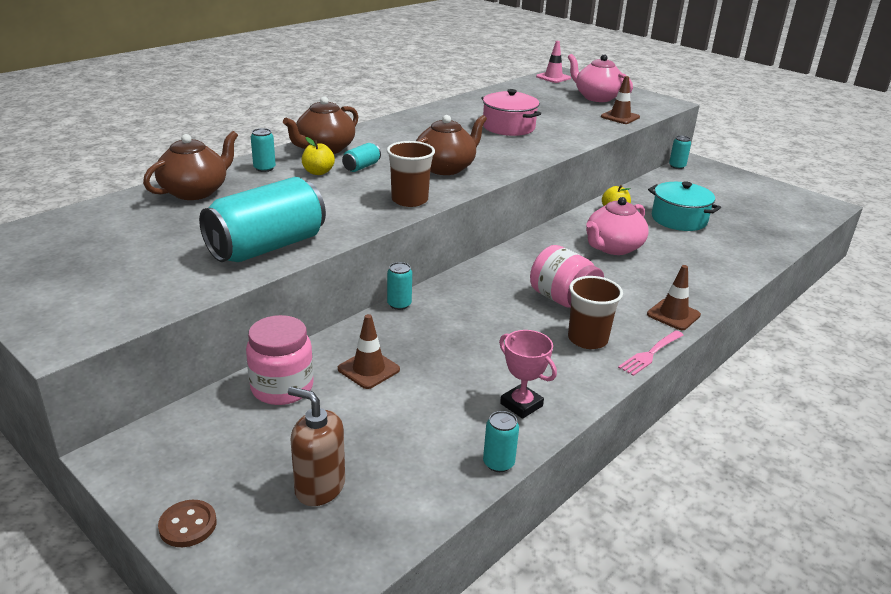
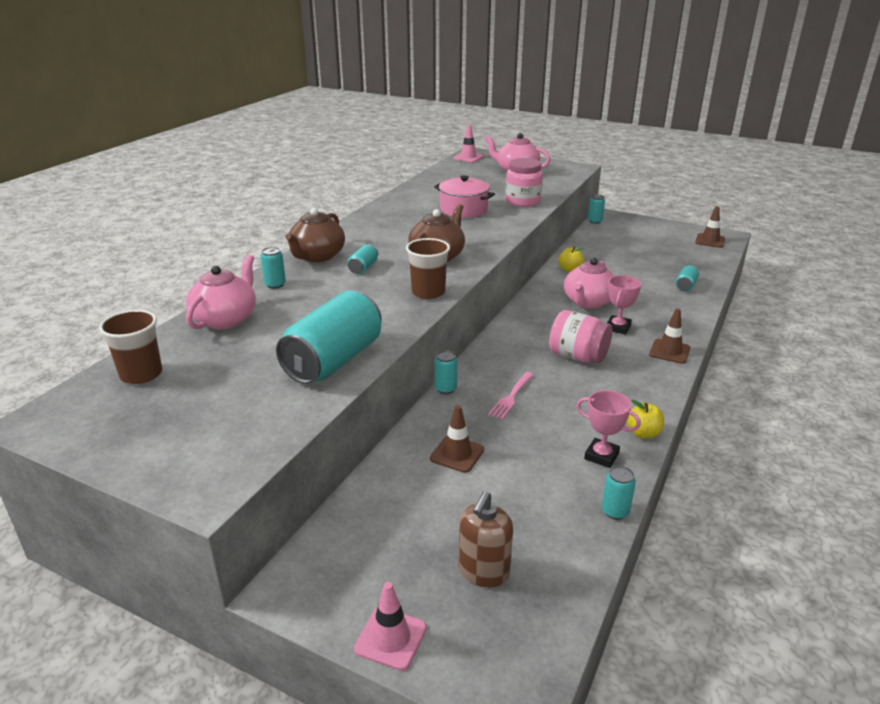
camera: 15 degrees left, 0 degrees up
brown teapot [143,131,238,200] -> pink teapot [186,255,256,329]
brown button [158,500,217,547] -> pink traffic cone [354,582,427,671]
pink jar [246,315,314,405] -> pink jar moved to [505,158,543,207]
brown soap dispenser [288,387,345,506] -> brown soap dispenser turned 75 degrees counterclockwise [459,491,513,587]
yellow apple [302,137,335,175] -> yellow apple moved to [627,400,664,439]
brown cup [568,276,623,349] -> brown cup moved to [99,310,162,384]
brown traffic cone [601,76,640,124] -> brown traffic cone moved to [695,206,725,248]
pink fork [618,330,683,376] -> pink fork moved to [488,372,533,420]
turquoise pot [648,182,721,231] -> none
none -> pink trophy [607,275,641,335]
none -> turquoise can [676,265,699,291]

